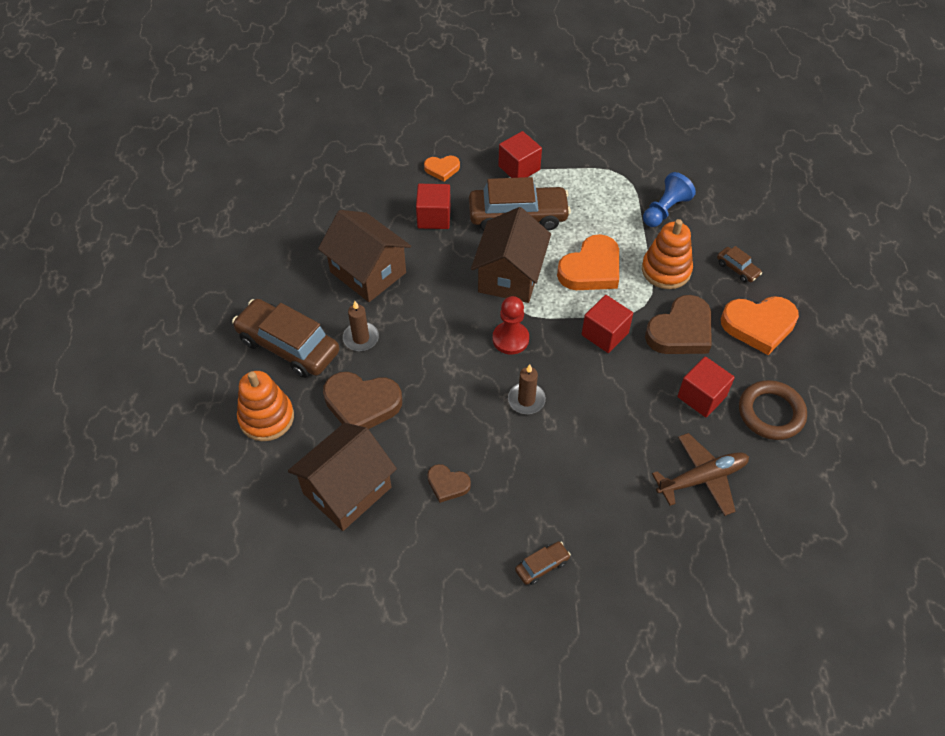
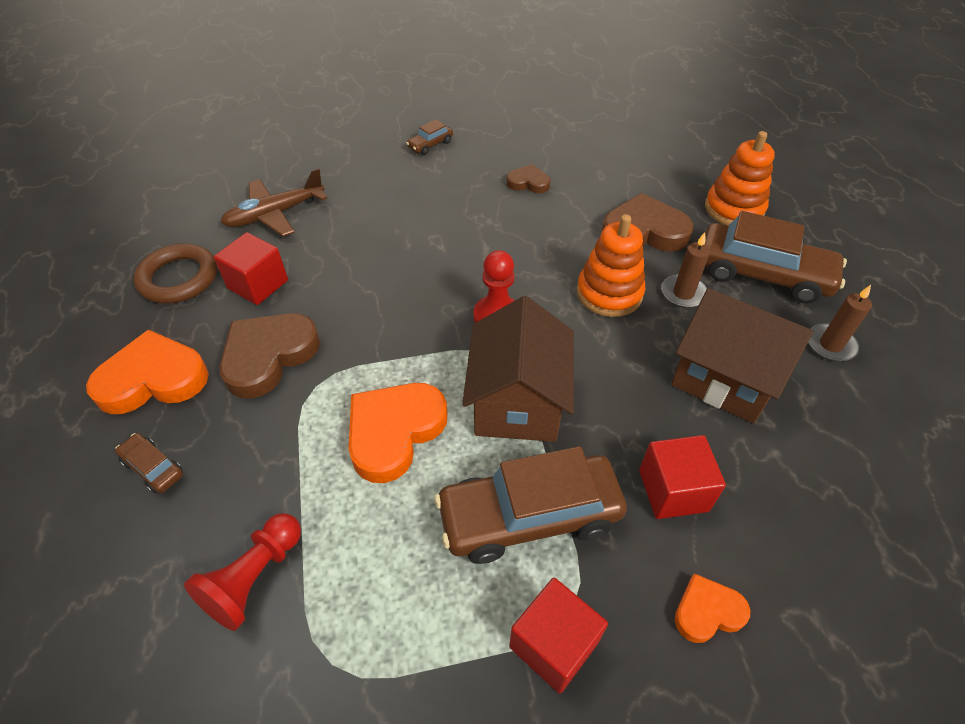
camera: 170 degrees right, 5 degrees down
brown house [288,423,397,531] -> none
brown candle [508,364,546,414] -> brown candle moved to [809,285,872,362]
red cube [582,295,633,353] -> none
orange stacking toy [642,219,693,289] -> orange stacking toy moved to [577,214,645,317]
blue pawn [643,172,696,227] -> red pawn [184,513,301,631]

